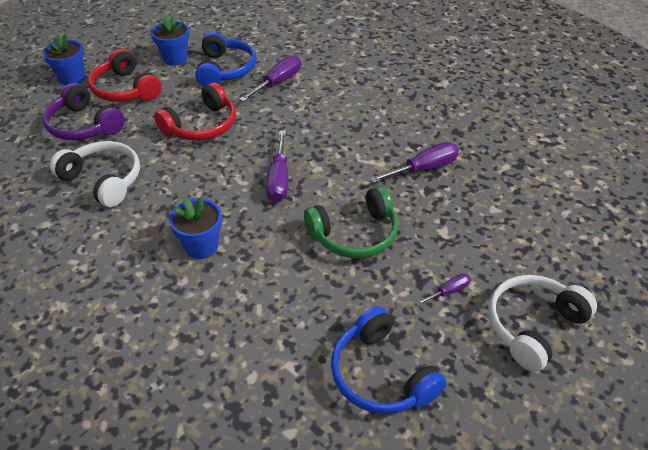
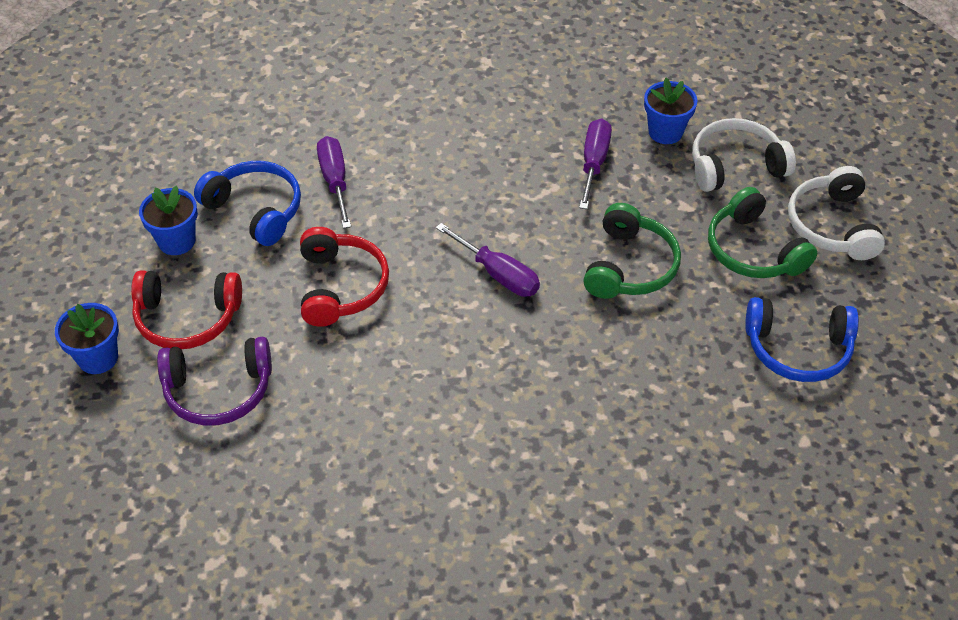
camera: 50 degrees left, 5 degrees up
white headphones [50,141,140,207] -> white headphones moved to [692,118,796,192]
blue flower pot [169,197,222,259] -> blue flower pot moved to [644,78,698,144]
purple screwdriver [416,273,471,306] -> green headphones [708,187,817,278]

